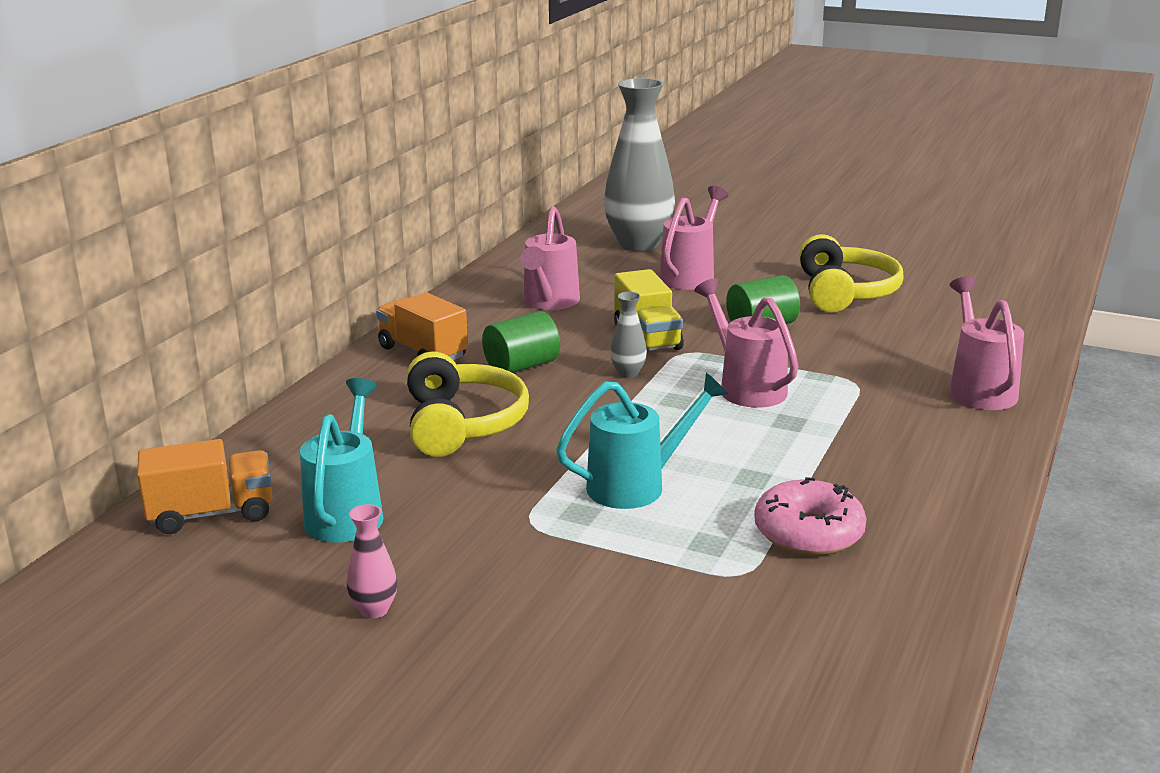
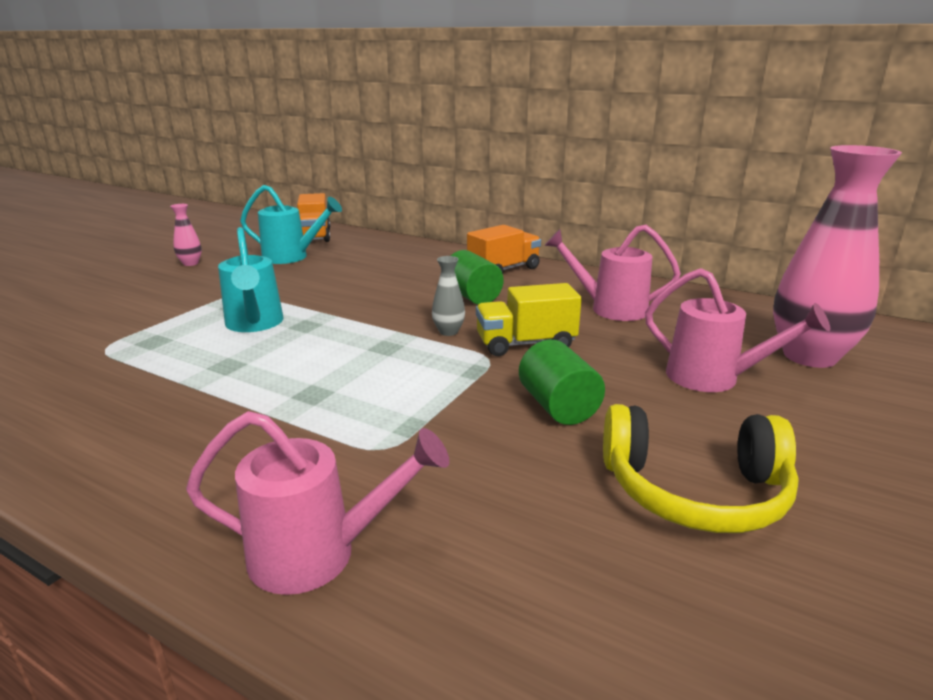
camera: 95 degrees right, 0 degrees up
yellow headphones [407,351,529,457] -> none
grey vase [604,78,675,251] -> pink vase [773,145,902,368]
pink watering can [694,278,799,408] -> none
pink donut [754,477,867,556] -> none

